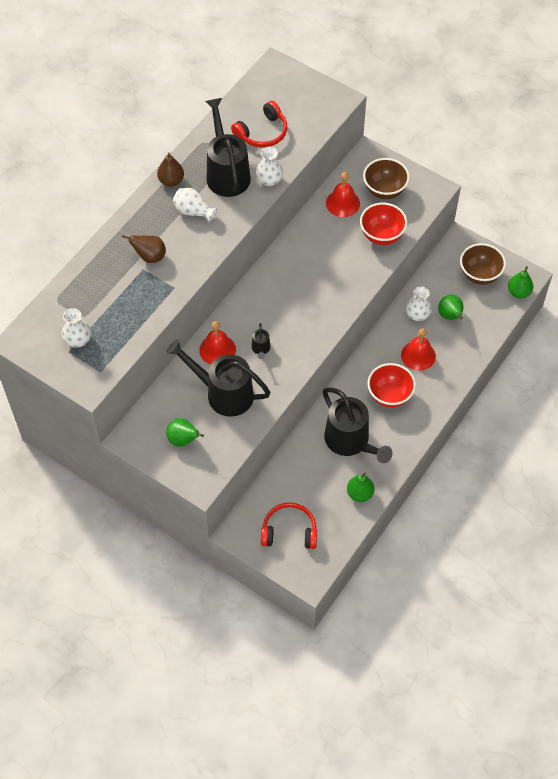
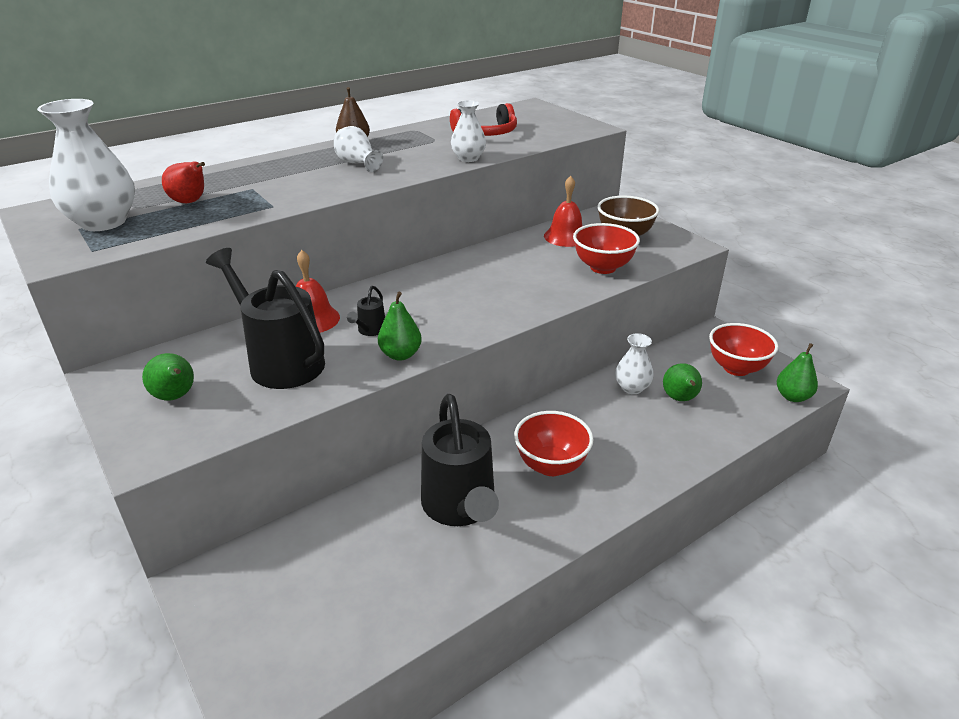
camera: 20 degrees right, 25 degrees down
white vase [62,308,91,347] -> white vase [37,99,135,231], size x1.75
brown pear [122,235,166,263] -> none
black watering can [205,98,251,197] -> none
red headphones [261,503,317,549] -> none
green pear [347,472,374,502] -> green pear moved to [378,292,422,360]
red bell [401,328,436,371] -> none
brown bowl [460,243,506,285] -> red bowl [709,323,778,376]
none -> red pear [162,161,205,203]

